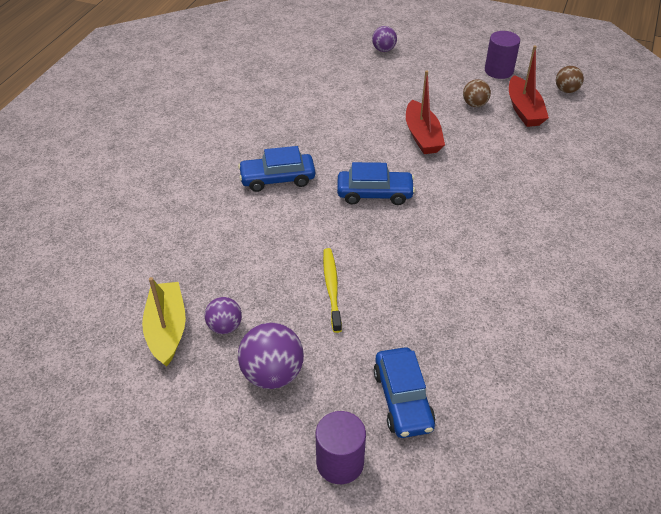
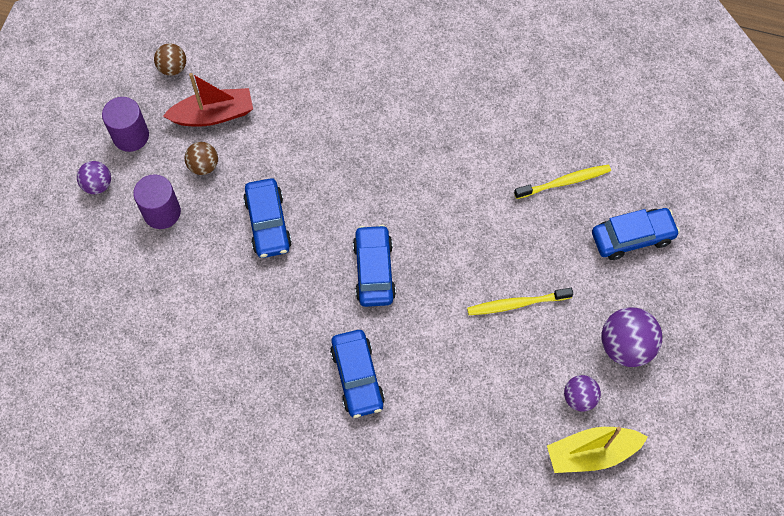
camera: 95 degrees left, 20 degrees up
purple cylinder [316,411,366,484] -> purple cylinder moved to [133,174,181,229]
purple ball [372,26,397,52] -> purple ball moved to [77,161,111,194]
red boat [406,70,445,154] -> blue car [243,178,292,258]
none -> yellow toothbrush [514,164,611,199]

